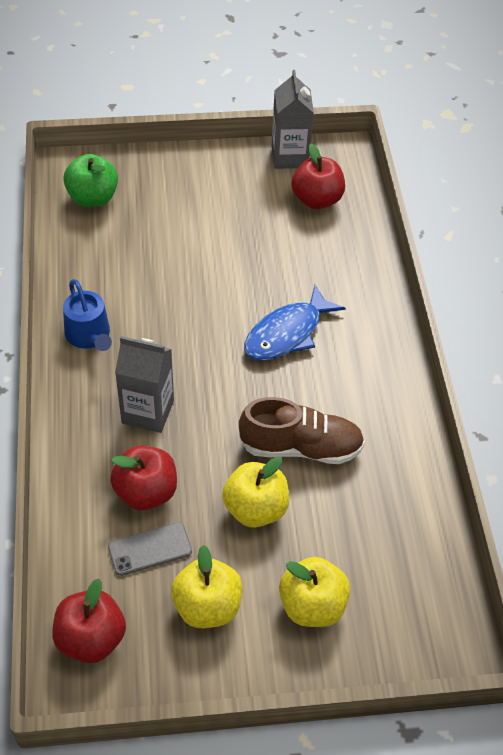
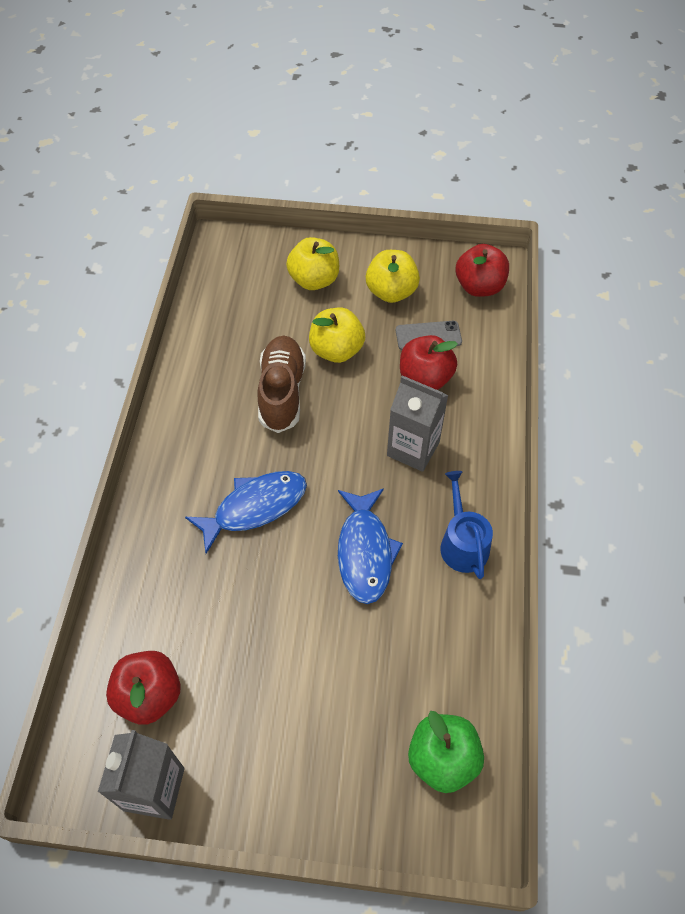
camera: 165 degrees left, 5 degrees up
brown shoe [239,397,365,464] -> brown shoe turned 75 degrees clockwise [257,336,306,433]
none -> blue fish [338,488,403,604]

